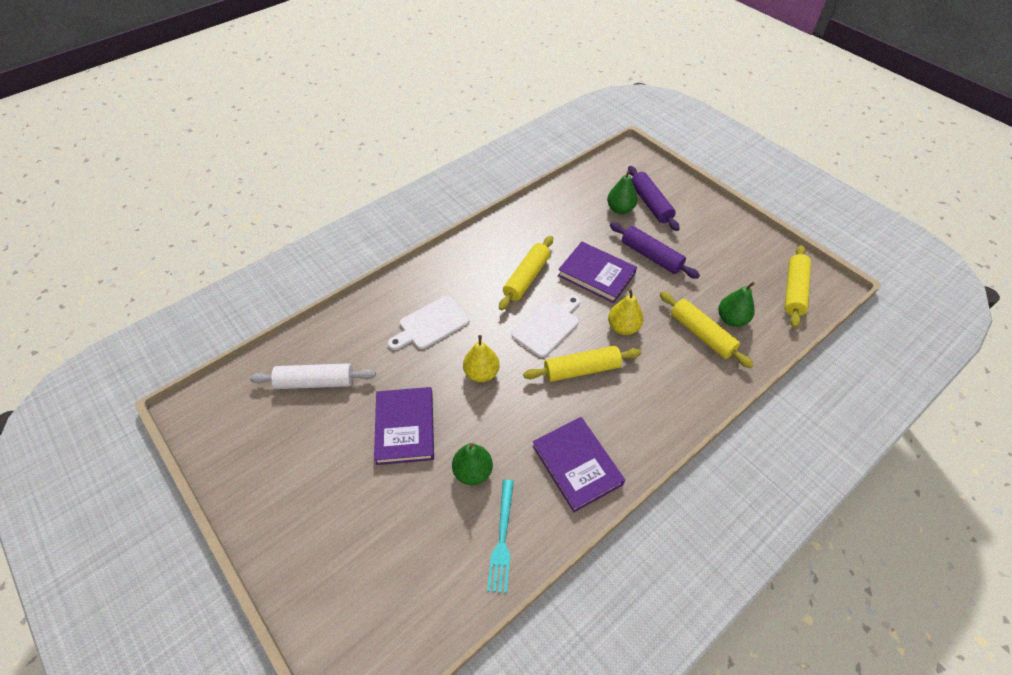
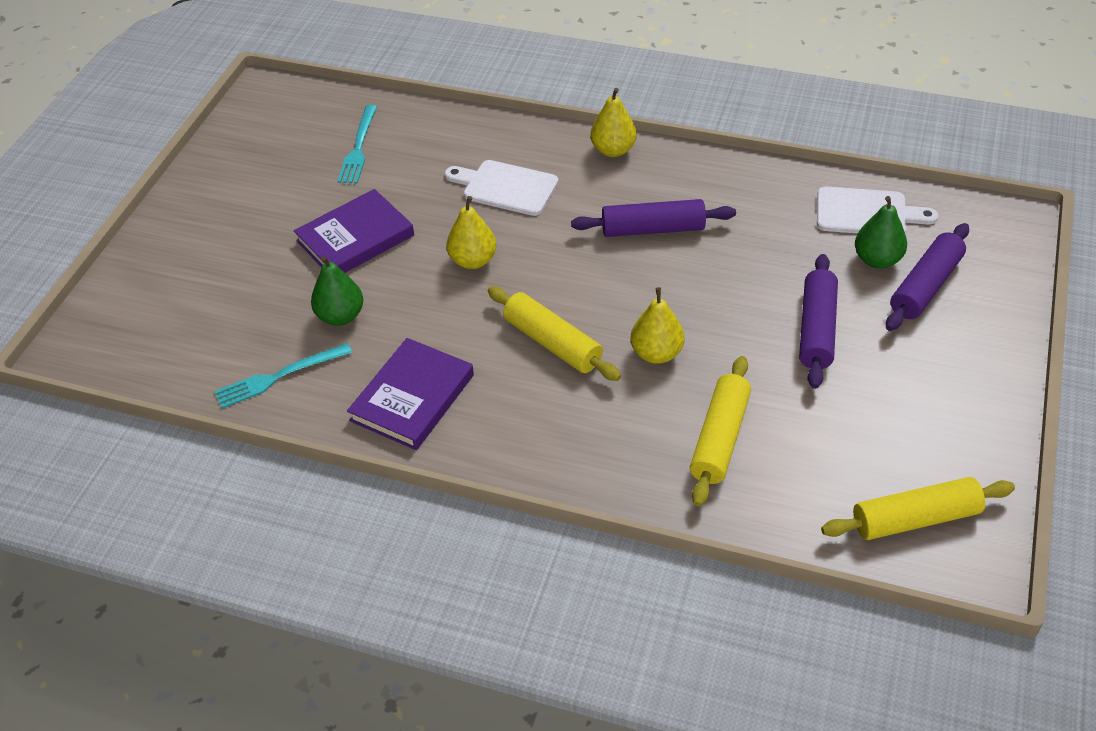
camera: 60 degrees right, 5 degrees down
white rolling pin [250,363,376,389] -> turquoise fork [337,105,377,184]
yellow rolling pin [499,236,553,310] -> purple rolling pin [571,199,736,237]
white cutting board [512,295,580,358] -> white cutting board moved to [817,186,938,233]
purple book [558,242,637,303] -> none
green pear [718,282,755,327] -> none
none -> yellow pear [591,88,637,157]

